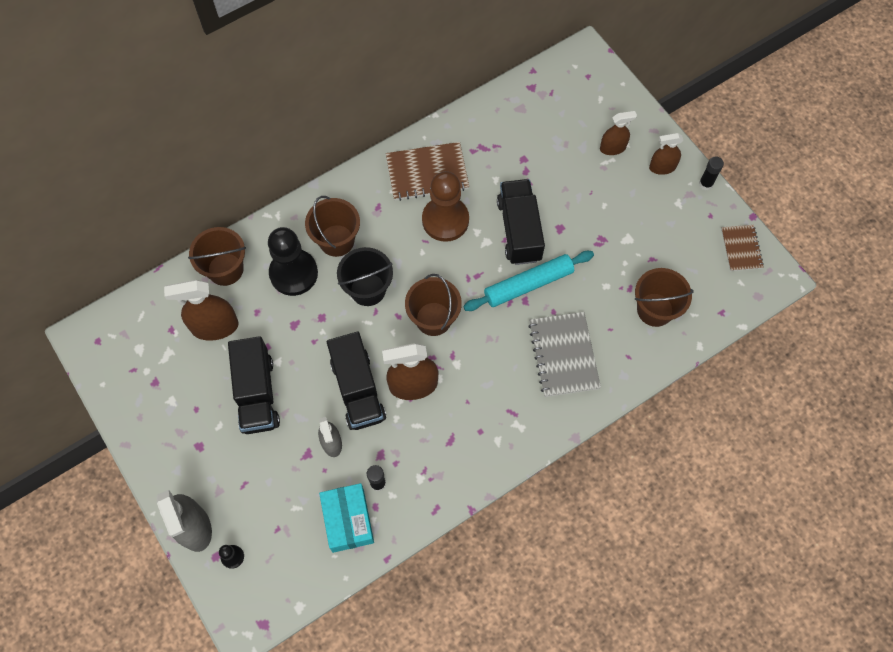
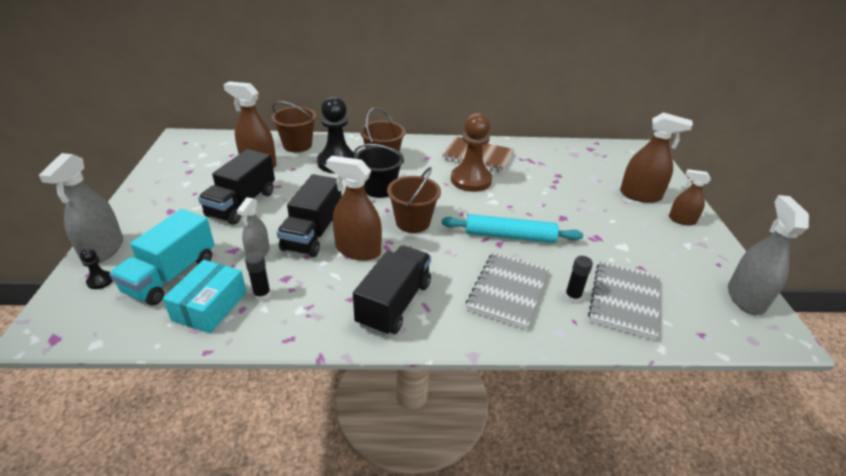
camera: 30 degrees right, 30 degrees down
black truck [497,179,545,265] -> black truck moved to [353,245,431,336]
brown spray bottle [600,111,637,155] -> brown spray bottle [620,112,693,203], size x1.63
brown bucket [635,268,694,327] -> grey notebook [588,261,660,340]
black glue stick [699,156,724,190] -> black glue stick moved to [565,256,593,303]
brown notebook [721,225,764,271] -> grey spray bottle [728,195,809,315]
none -> turquoise truck [109,209,215,305]

